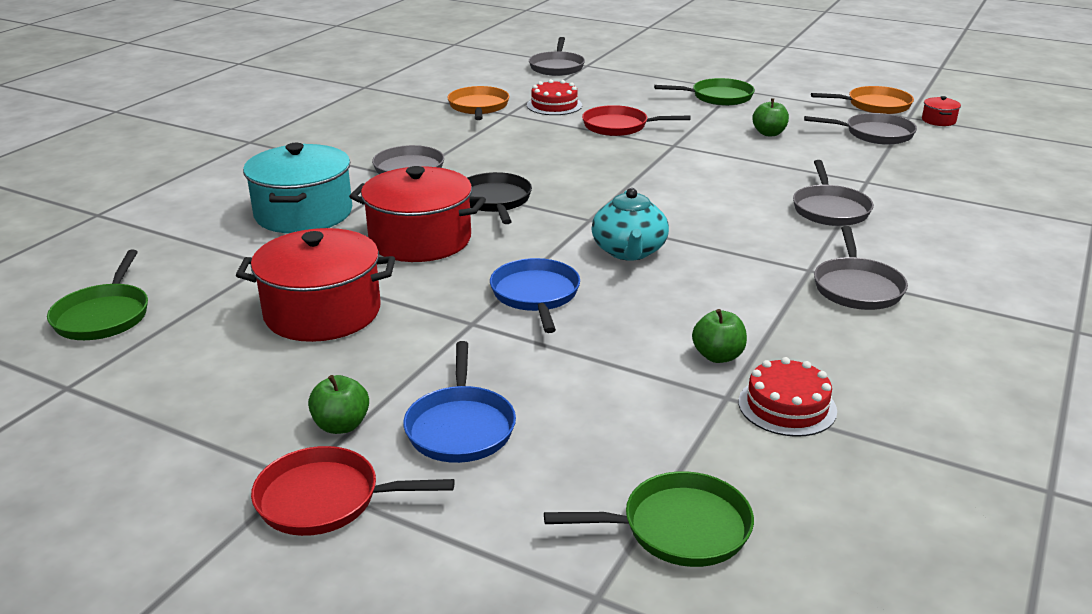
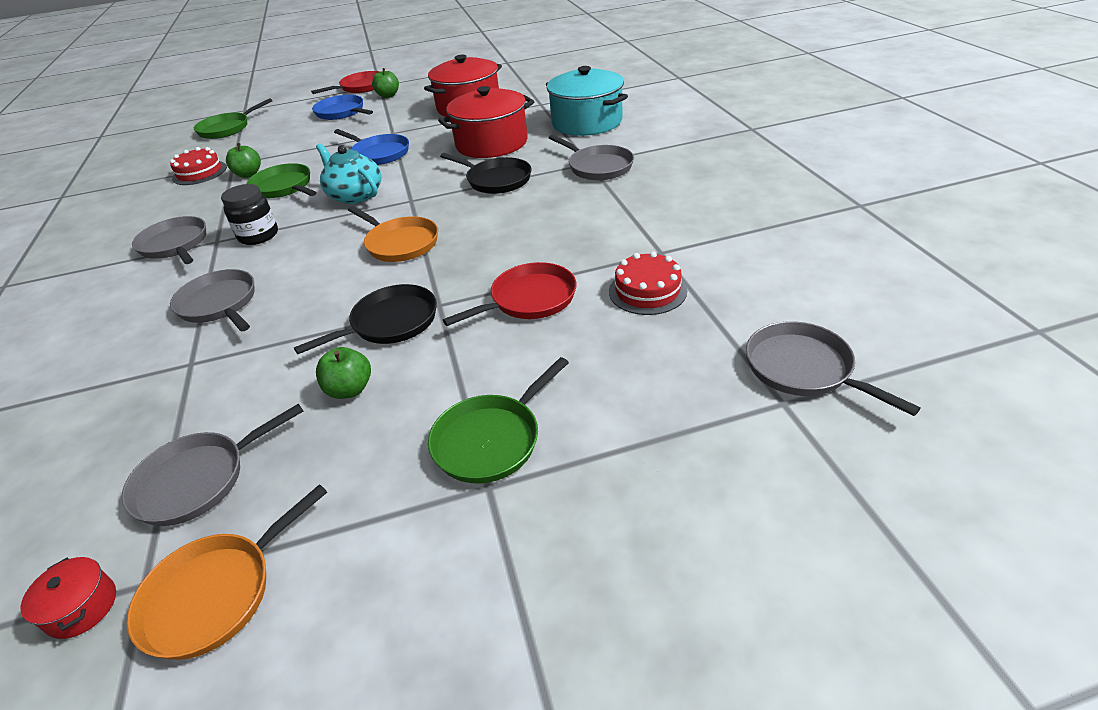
camera: 140 degrees right, 10 degrees up
green pan [47,250,148,340] -> green pan moved to [247,163,317,198]
orange pan [447,86,509,120] -> orange pan moved to [348,206,438,262]
none -> black jar [221,184,278,245]
none -> black pan [294,284,437,354]

